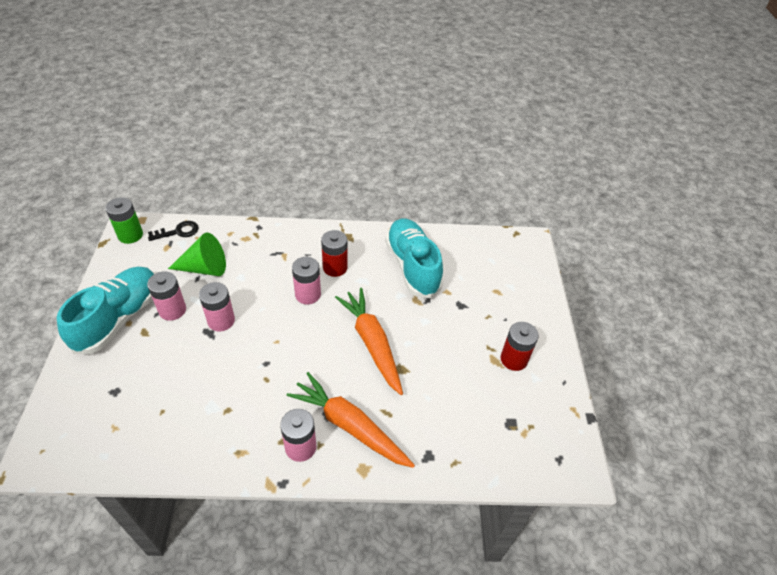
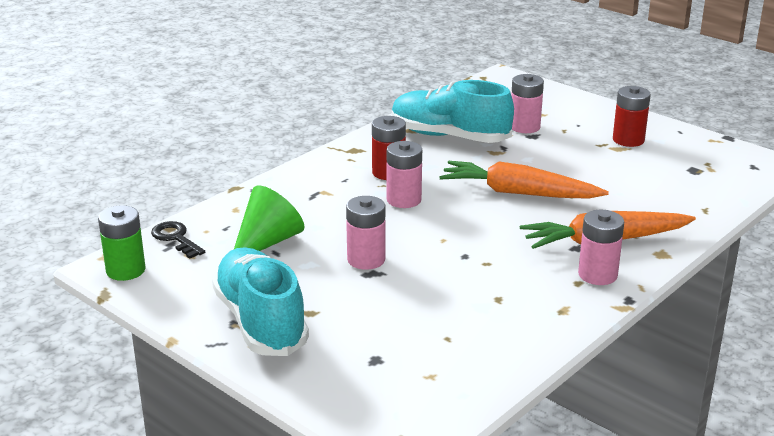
camera: 45 degrees left, 20 degrees down
pink battery [147,271,186,321] -> pink battery moved to [511,74,544,133]
black key [148,221,199,241] -> black key turned 60 degrees counterclockwise [151,221,205,259]

